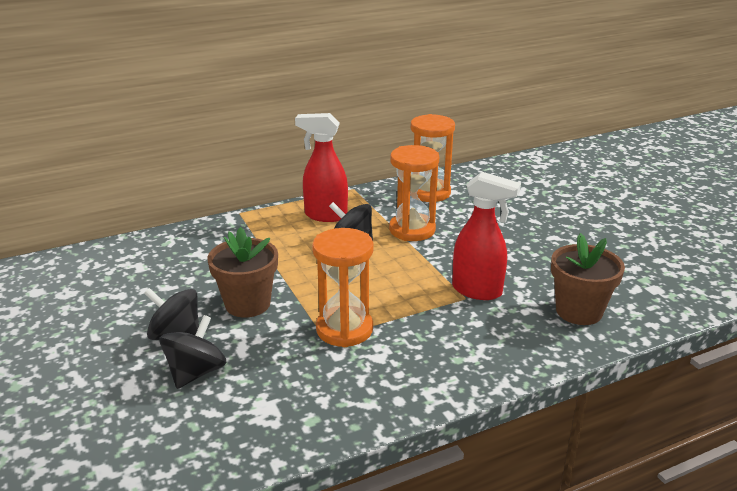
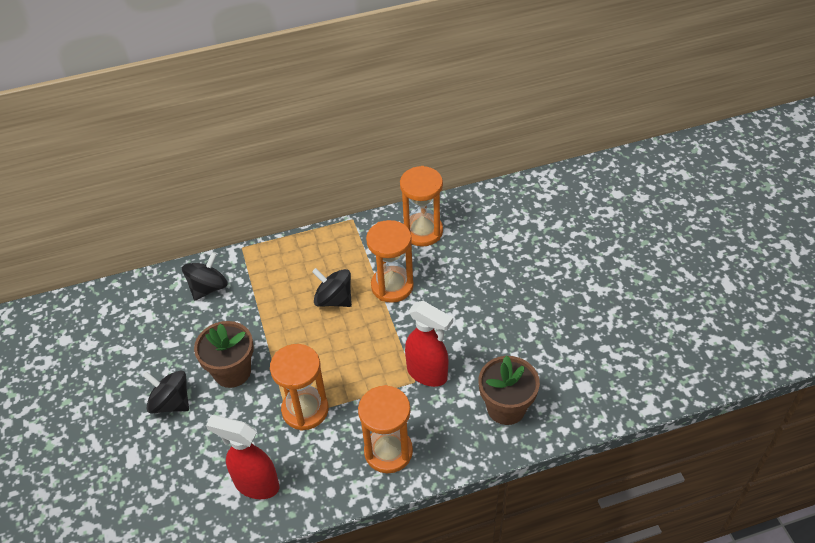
camera: 10 degrees right, 20 degrees up
black spinning top [159,315,226,389] -> black spinning top moved to [182,252,228,300]
red spray bottle [295,113,348,222] -> red spray bottle moved to [206,415,279,499]
none -> orange hourglass [358,385,413,473]

